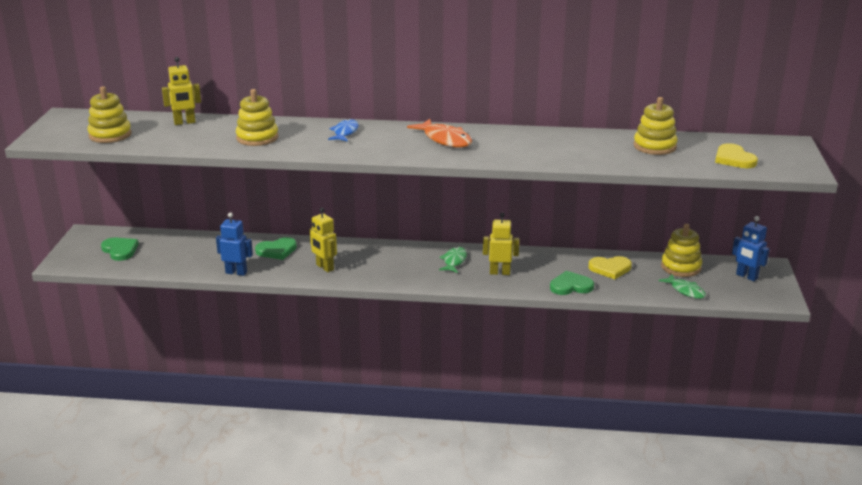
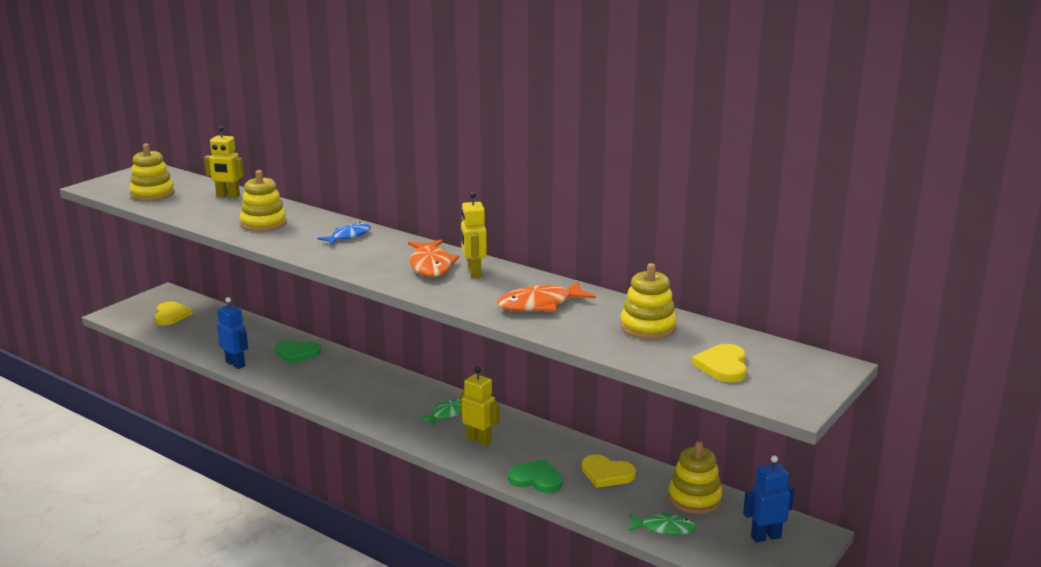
camera: 30 degrees right, 5 degrees down
green heart [101,238,139,261] -> yellow heart [154,302,193,325]
yellow robot [310,207,337,272] -> yellow robot moved to [461,191,487,278]
green fish [659,274,706,299] -> green fish turned 75 degrees counterclockwise [628,512,697,535]
blue robot [732,216,770,281] -> blue robot turned 90 degrees clockwise [743,455,794,542]
none -> orange fish [497,281,596,312]

